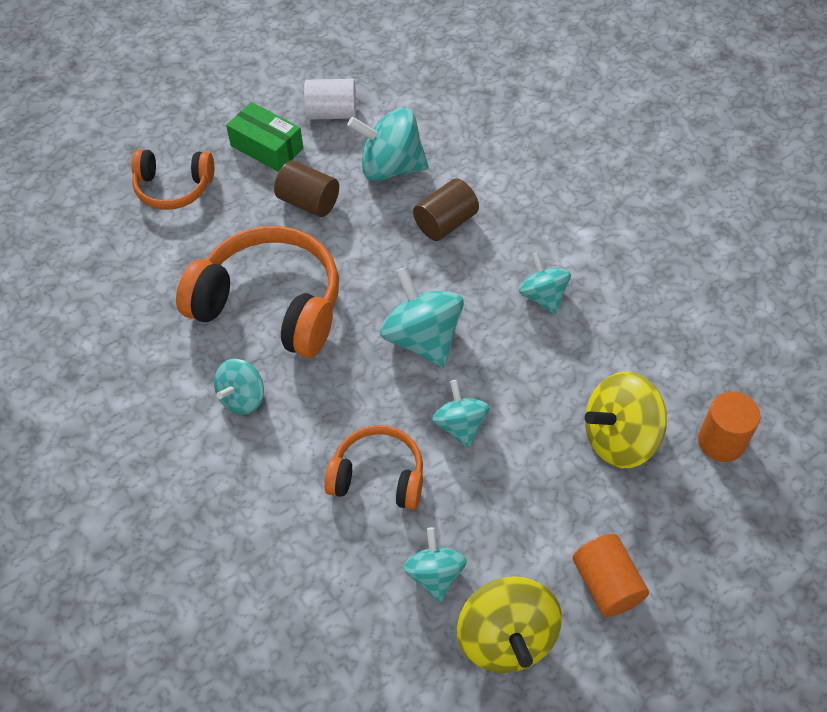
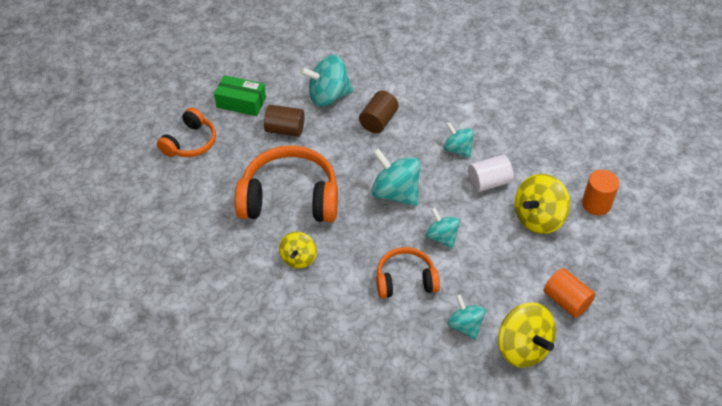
camera: 20 degrees left, 5 degrees down
orange headphones [131,149,214,210] -> orange headphones turned 45 degrees counterclockwise [157,108,216,157]
turquoise spinning top [214,359,264,414] -> yellow spinning top [279,232,317,269]
white cylinder [304,79,356,120] -> white cylinder moved to [468,155,513,192]

